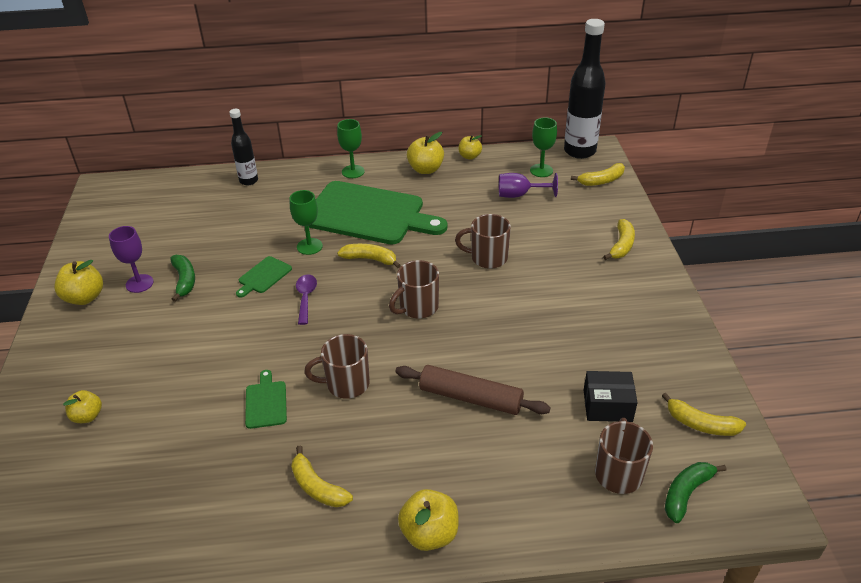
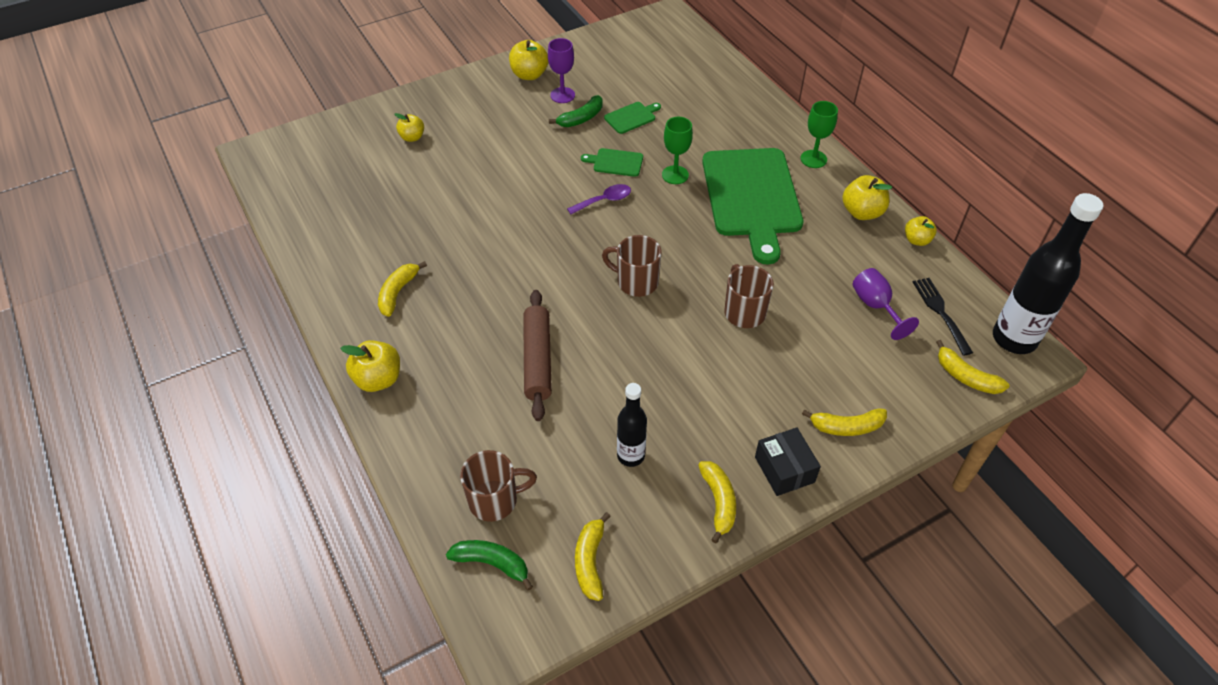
camera: 65 degrees right, 10 degrees up
black bottle [229,109,258,185] -> black bottle moved to [617,383,647,467]
green cutting board [245,370,287,429] -> green cutting board moved to [604,102,661,134]
brown mug [304,334,370,399] -> none
yellow banana [337,244,401,268] -> yellow banana moved to [698,461,736,543]
green goblet [530,117,557,177] -> black fork [913,278,973,356]
black box [584,371,638,422] -> black box moved to [755,427,821,496]

